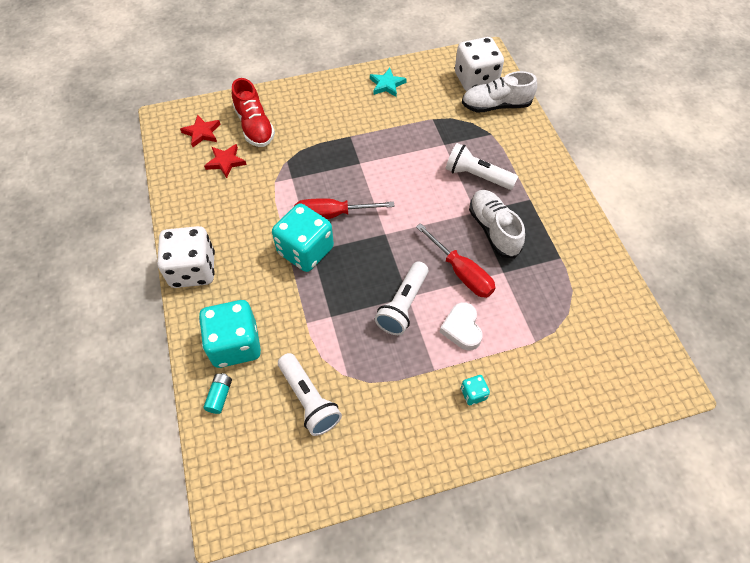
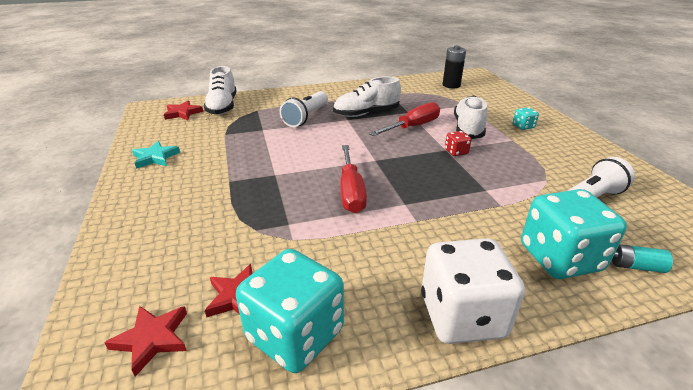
camera: 90 degrees left, 25 degrees down
red shoe [232,78,275,147] -> none
turquoise dice [272,203,334,272] -> turquoise dice moved to [236,249,344,373]
white flashlight [375,262,428,335] -> red dice [445,131,471,156]
white heart [440,302,483,351] -> white shoe [454,95,488,139]
white dice [455,37,504,92] -> red star [164,100,203,120]
none -> black battery [443,46,466,88]

